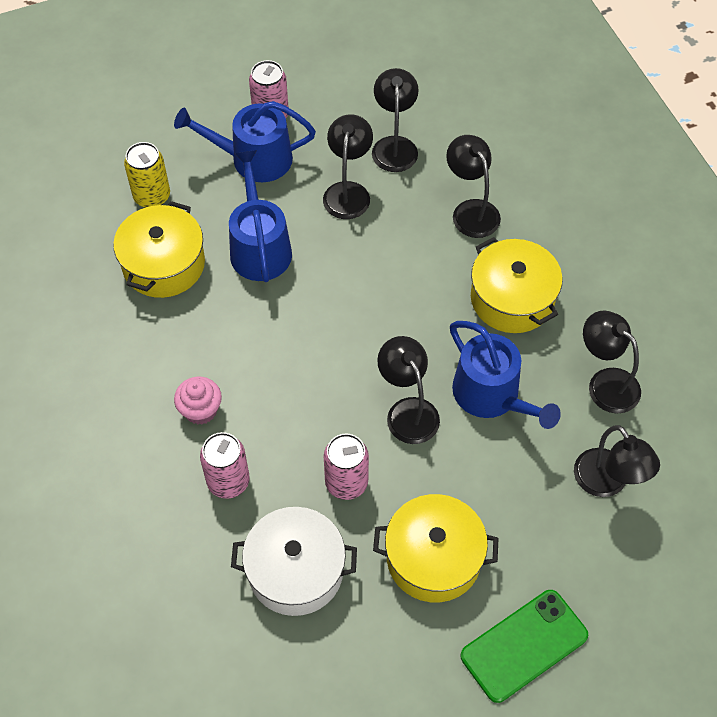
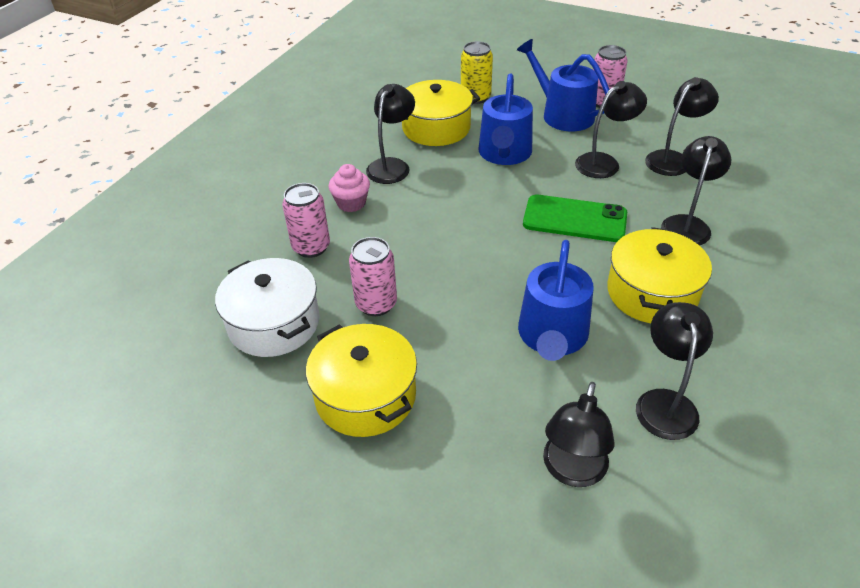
camera: 50 degrees right, 15 degrees down
blue watering can [229,150,292,282] -> blue watering can turned 150 degrees clockwise [479,73,533,165]
black lamp [377,336,440,444] -> black lamp moved to [366,84,415,184]
green phone [461,590,588,703] -> green phone moved to [523,194,627,242]

